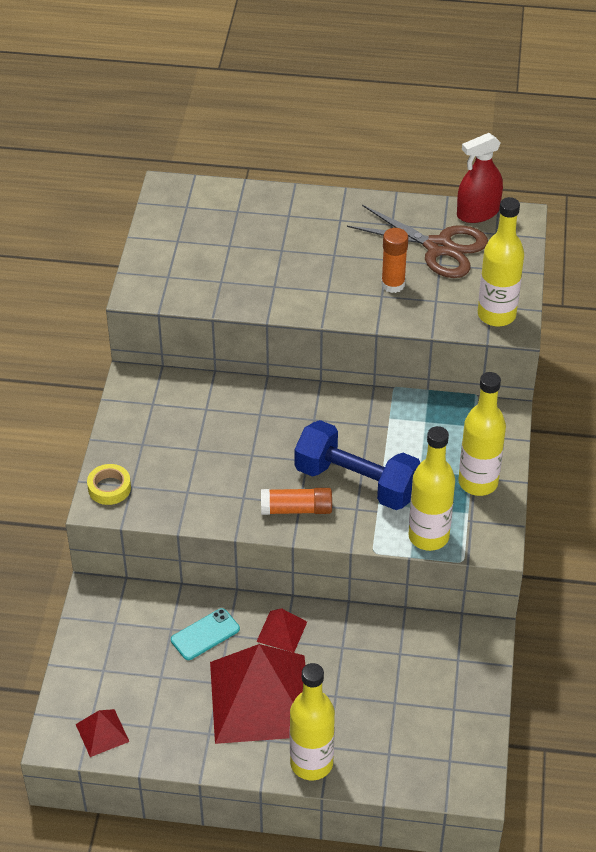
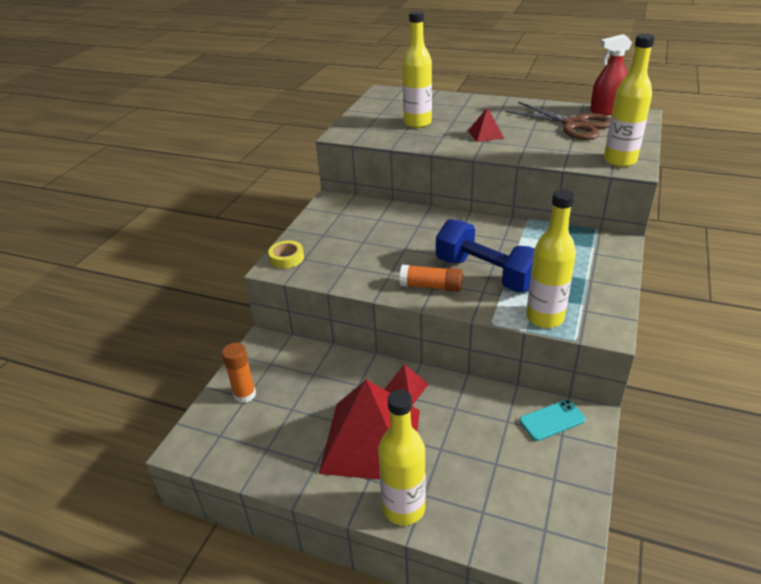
camera: 15 degrees right, 10 degrees down
red pyramid [76,709,129,757] -> red pyramid moved to [468,107,504,142]
turquoise phone [171,608,240,660] -> turquoise phone moved to [519,400,586,441]
orange glue stick [381,228,408,293] -> orange glue stick moved to [222,343,256,403]
yellow bottle [459,372,506,496] -> yellow bottle moved to [402,11,432,128]

